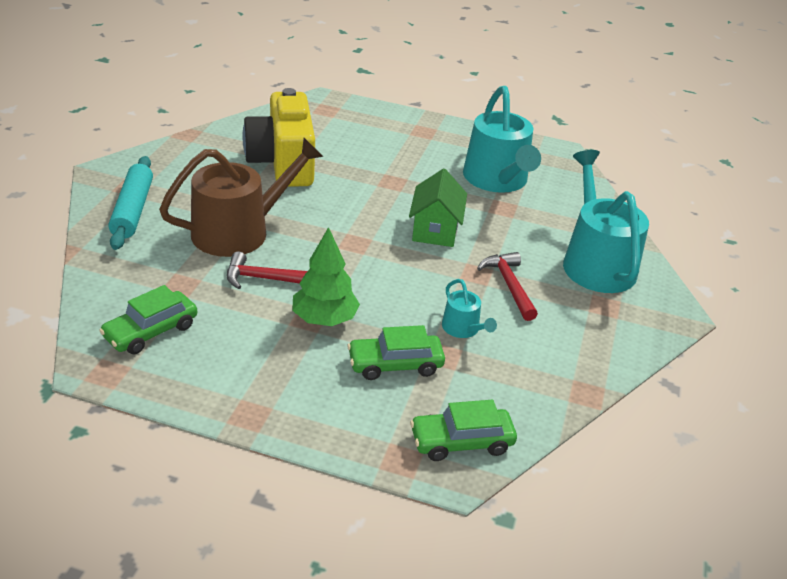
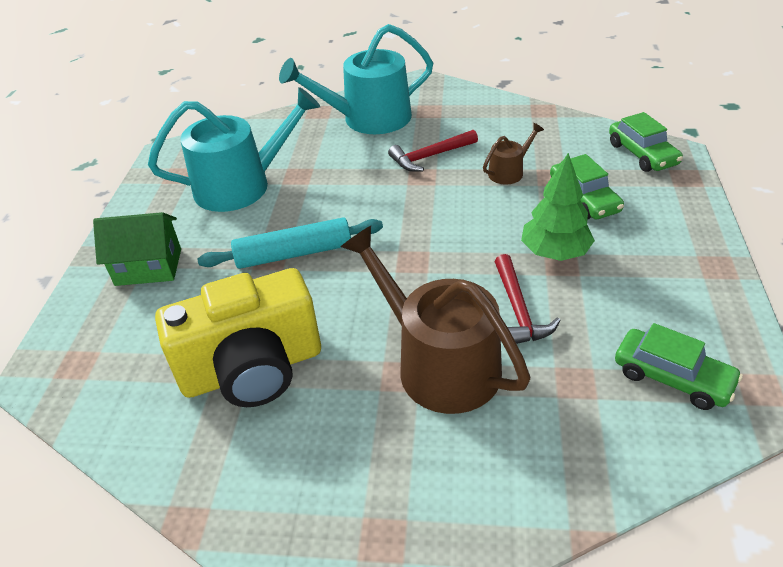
camera: 95 degrees left, 5 degrees up
turquoise rolling pin [108,156,153,250] -> turquoise rolling pin moved to [197,217,383,269]
green house [409,169,467,247] -> green house moved to [93,212,181,286]
turquoise watering can [442,279,497,338] -> brown watering can [483,123,544,185]

